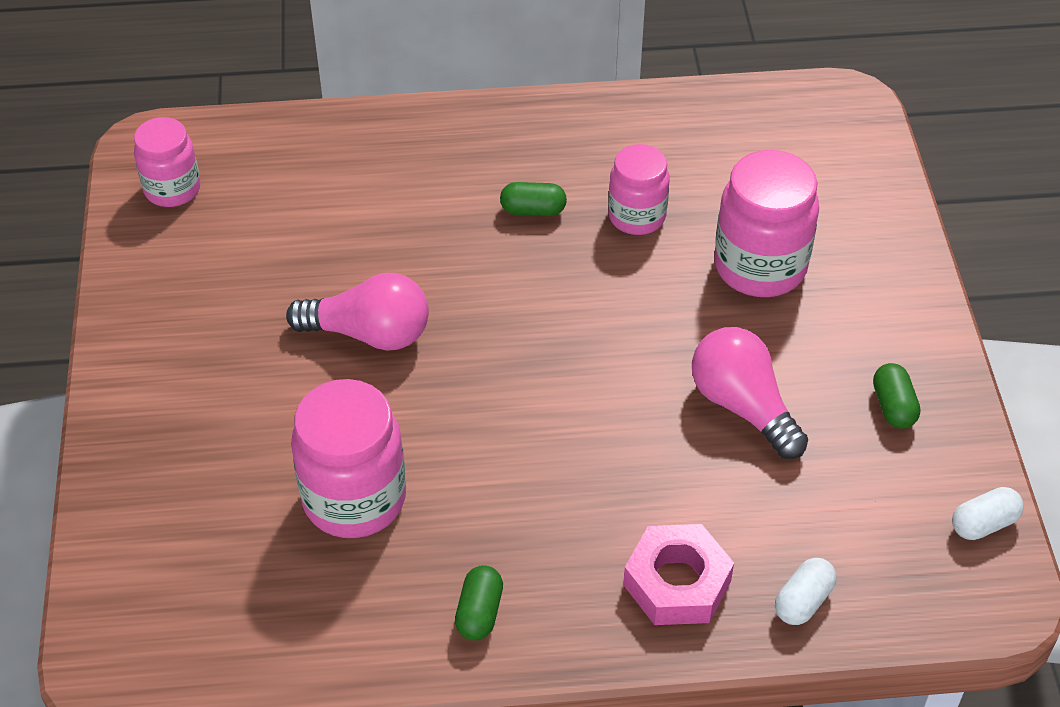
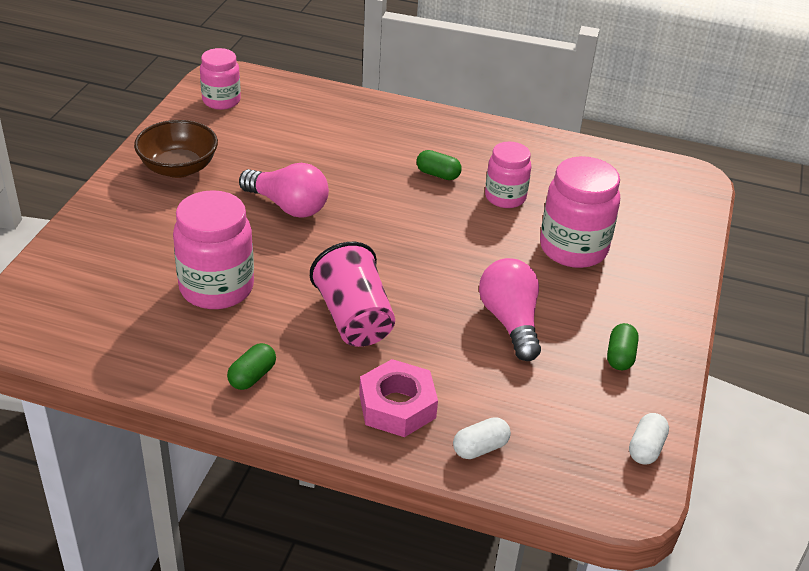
camera: 20 degrees right, 10 degrees down
white capsule [952,487,1024,540] -> white capsule turned 60 degrees counterclockwise [629,413,669,464]
none -> brown bowl [134,120,218,178]
none -> pink cup [310,242,395,347]

